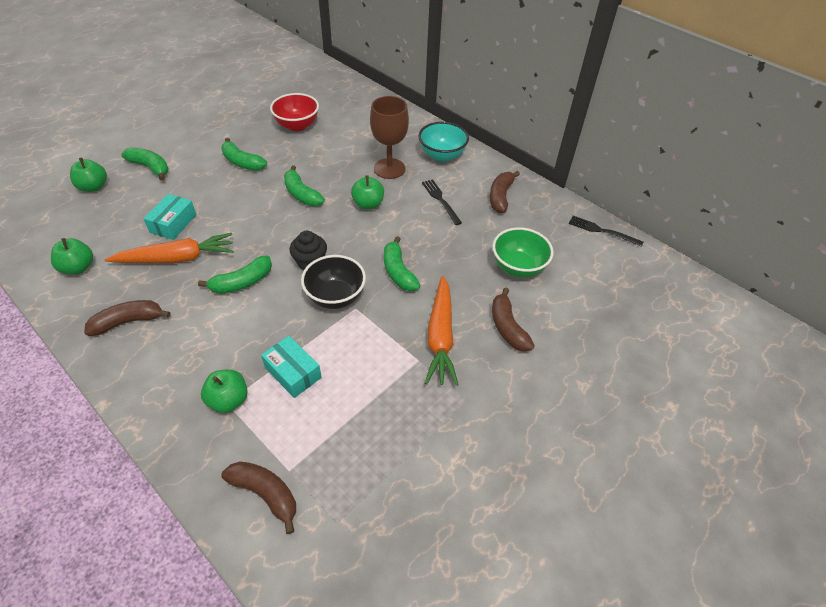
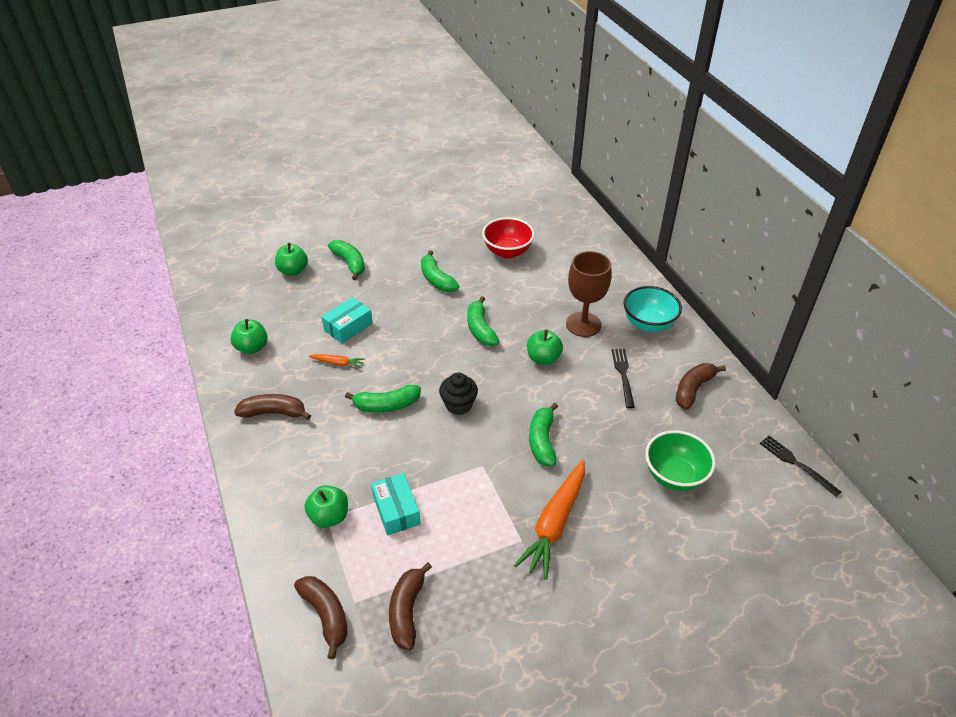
camera: 25 degrees right, 5 degrees down
orange carrot [105,233,234,263] -> orange carrot [309,354,365,368], size x0.47
black bowl [301,255,366,309] -> none
brown banana [492,287,535,352] -> brown banana moved to [389,562,432,650]

